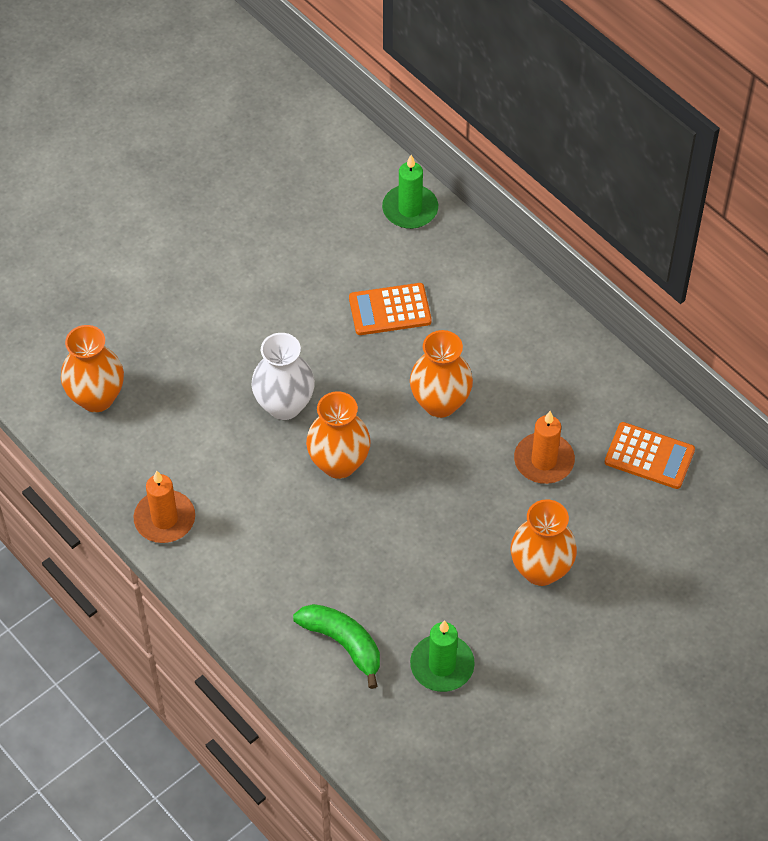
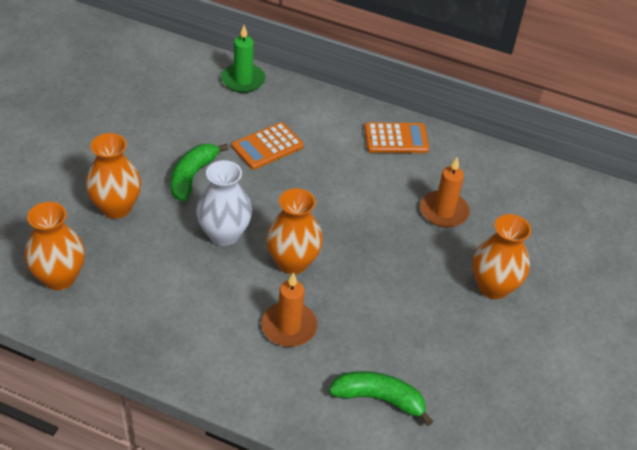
camera: 30 degrees left, 10 degrees down
orange candle [134,470,195,543] -> orange candle moved to [261,272,318,347]
orange vase [410,330,473,418] -> orange vase moved to [85,133,141,219]
green candle [410,620,475,692] -> none
orange calculator [605,422,695,489] -> orange calculator moved to [364,123,429,153]
none -> green banana [171,144,229,201]

